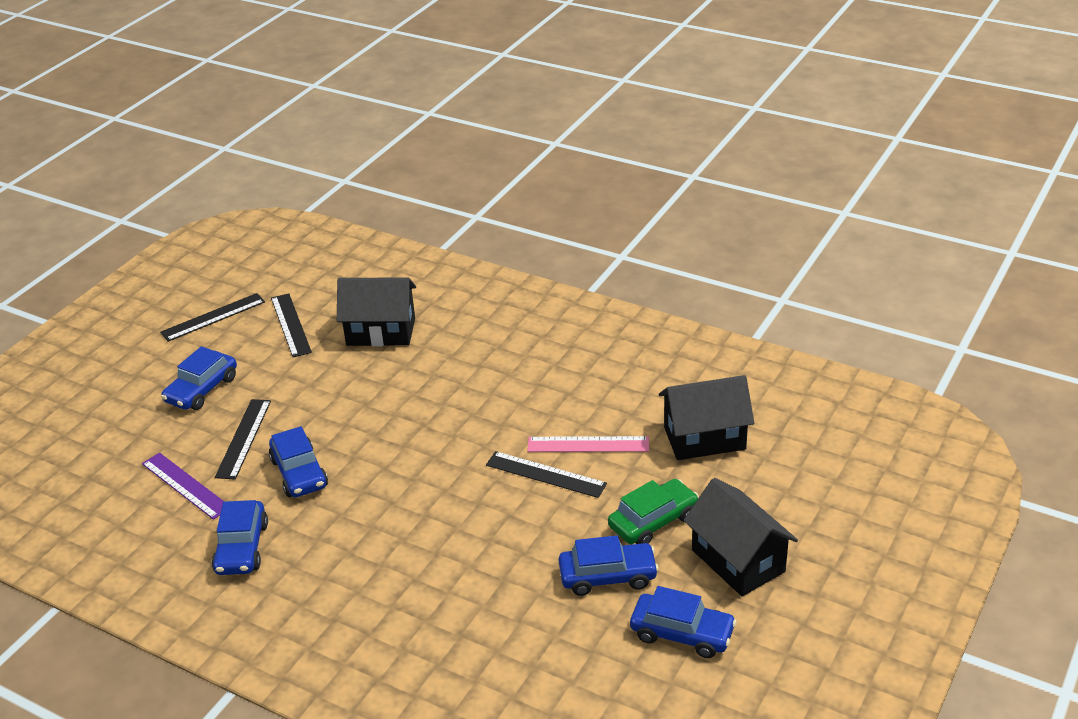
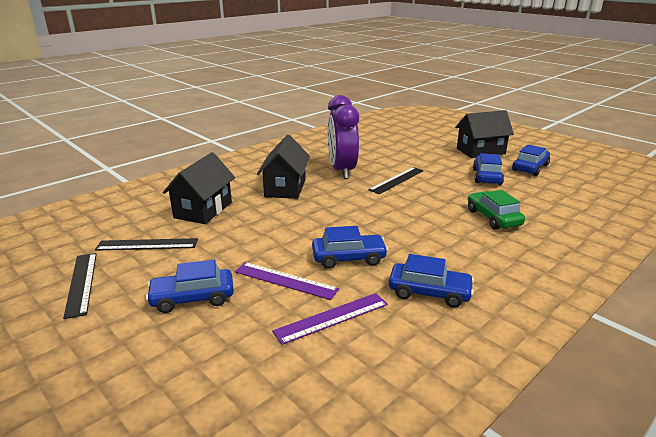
camera: 75 degrees left, 10 degrees down
blue car [161,346,237,410] -> blue car turned 120 degrees clockwise [146,260,234,313]
black ruler [215,399,271,480] -> purple ruler [235,262,339,300]
pink ruler [527,436,649,452] -> none
green car [608,479,699,544] -> green car moved to [468,190,525,230]
black house [659,375,754,460] -> black house moved to [257,135,310,199]
none -> purple clock [328,95,359,179]

